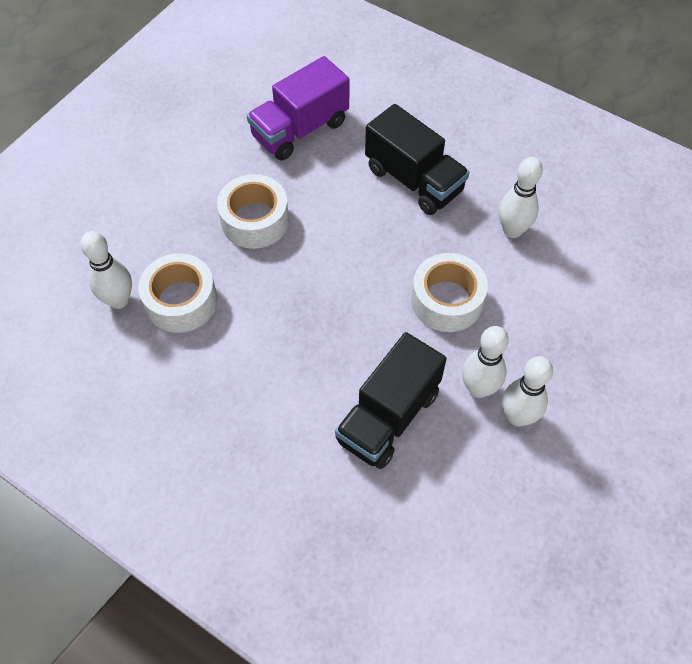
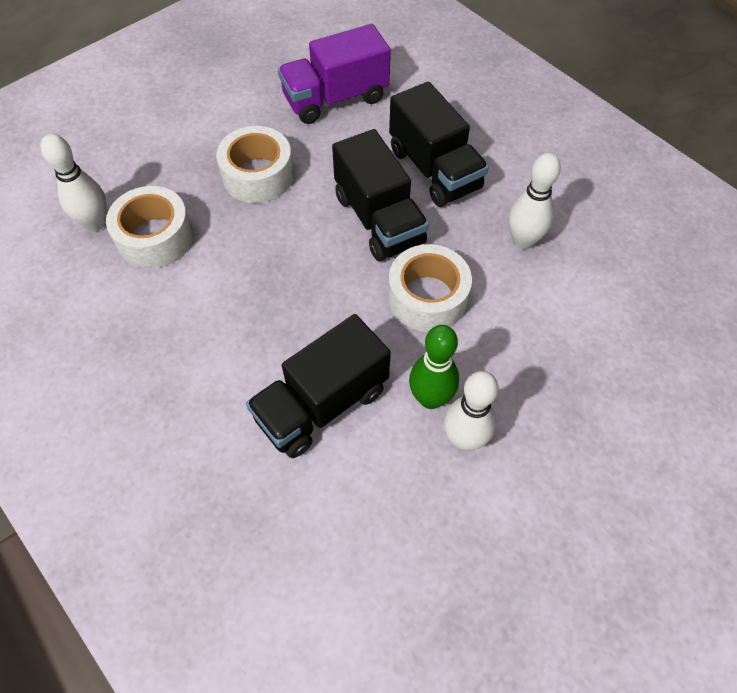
camera: 15 degrees right, 0 degrees up
white bowling pin [462,326,509,398] -> green bowling pin [409,325,459,409]
none -> black truck [332,129,429,261]

